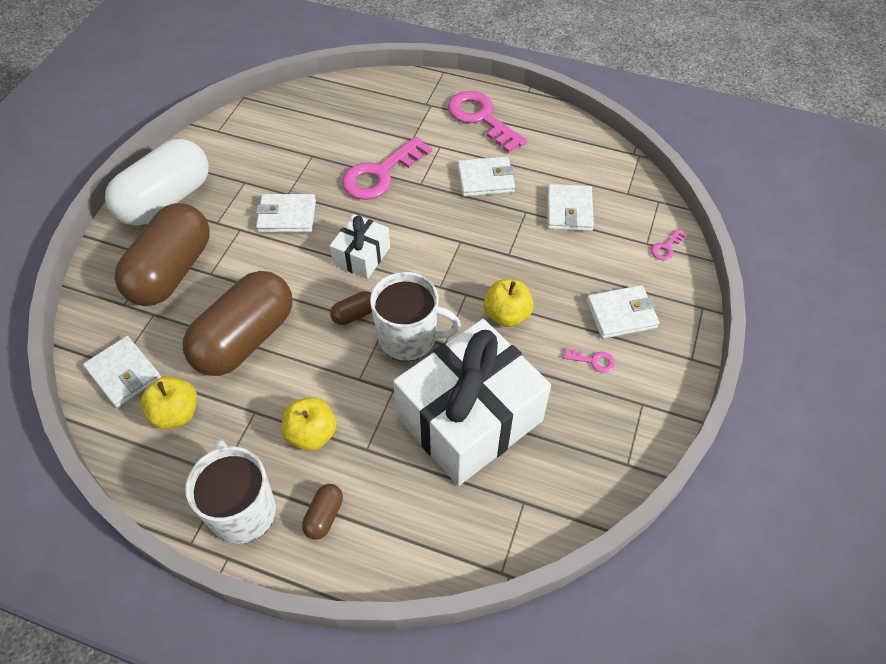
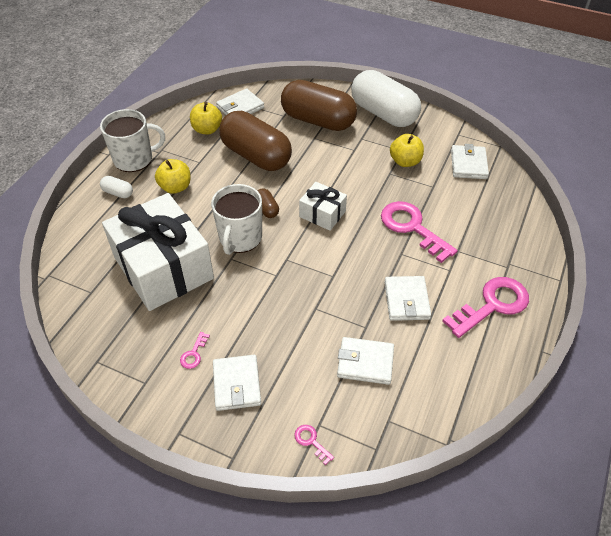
camera: 95 degrees right, 5 degrees down
white wallet [256,194,316,233] -> white wallet moved to [451,144,489,179]
brown capsule [302,484,343,539] -> white capsule [100,176,133,198]
yellow apple [484,279,534,327] -> yellow apple moved to [390,134,424,167]

